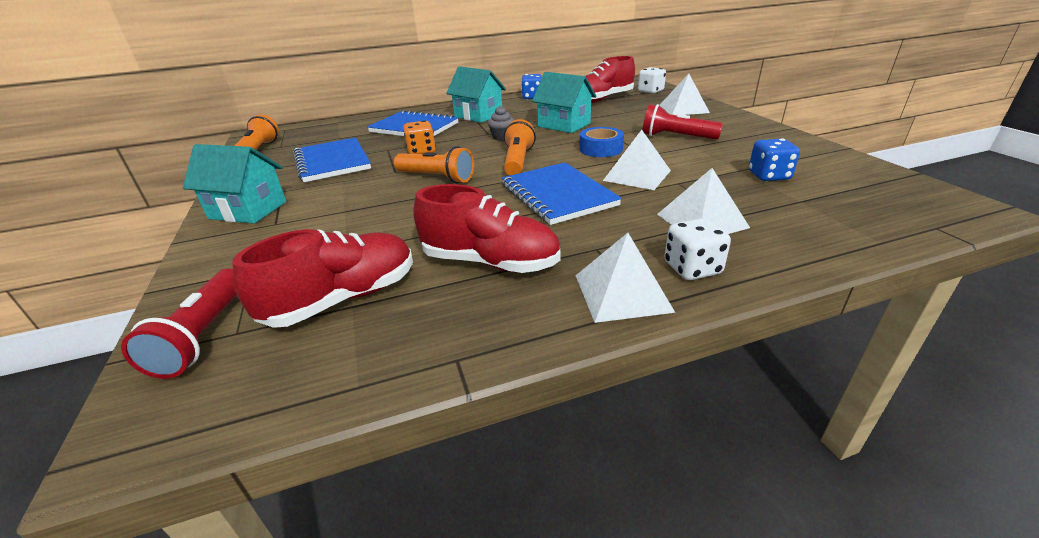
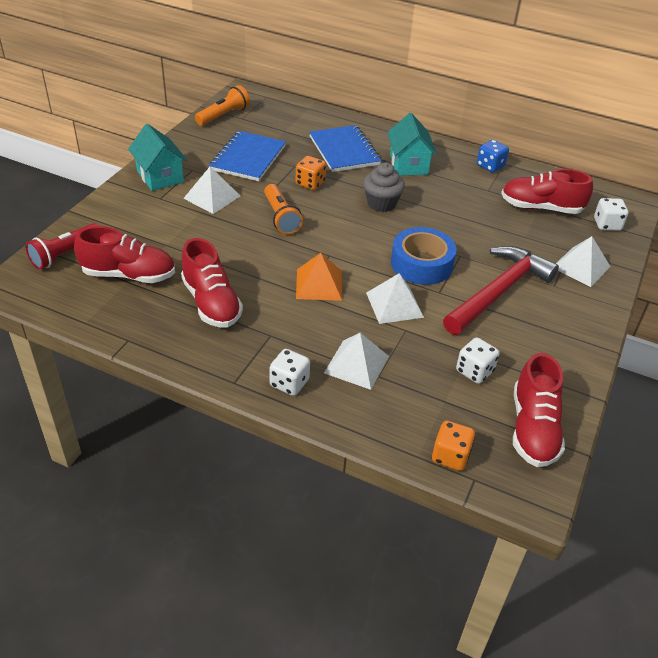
camera: 40 degrees right, 10 degrees up
grey cupcake [488,106,514,141] -> grey cupcake [363,162,405,212], size x1.59
blue notebook [502,163,622,225] -> orange pyramid [296,253,342,301]
orange flashlight [504,119,536,175] -> none
turquoise house [532,72,596,133] -> none
white pyramid [575,233,675,323] -> white pyramid moved to [183,167,240,214]
blue tape [579,127,624,157] -> blue tape [391,227,457,285], size x1.51
red flashlight [642,104,723,140] -> red hammer [443,246,559,335]
blue dice [749,139,800,181] -> white dice [456,337,500,384]
none -> orange dice [432,421,475,471]
none -> red shoe [513,353,565,467]

